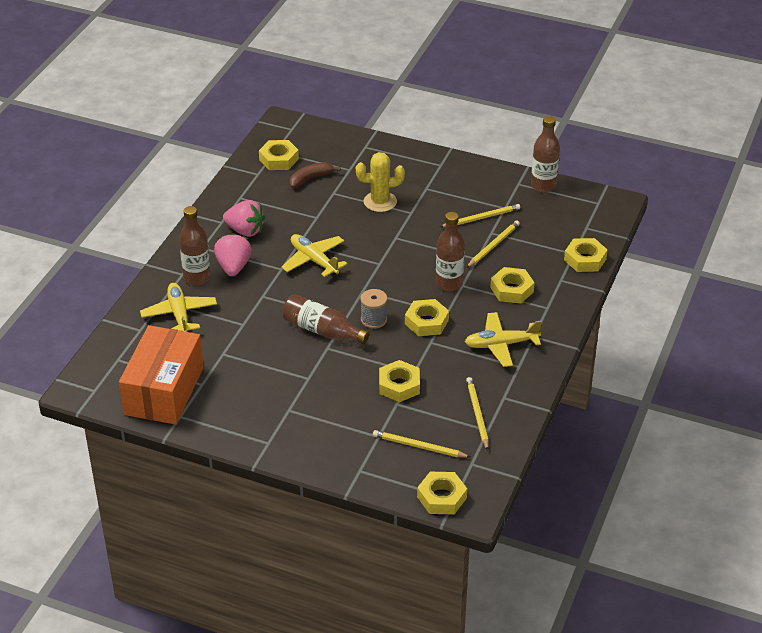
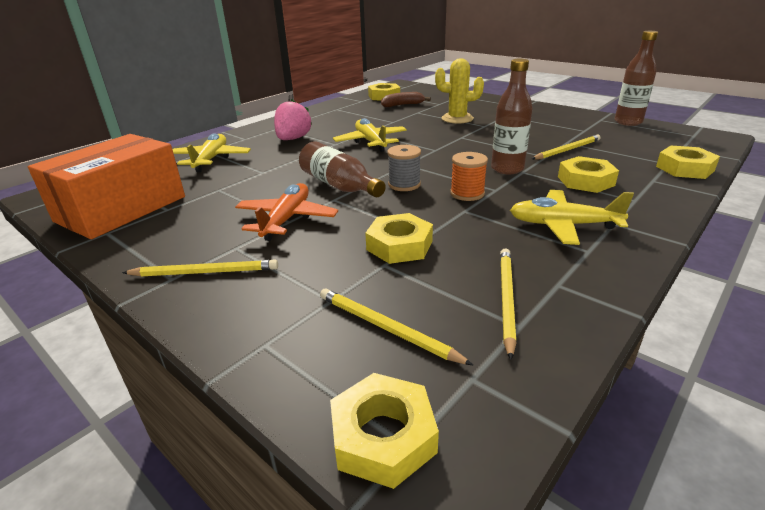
camera: 20 degrees right, 10 degrees down
brown bottle [179,206,211,285] -> none
pink strawberry [223,200,265,237] -> none
yellow nut [405,299,449,336] -> orange spool [450,152,488,201]
yellow pencil [440,204,520,227] -> yellow pencil moved to [122,260,278,277]
none -> orange plane [235,183,338,241]

